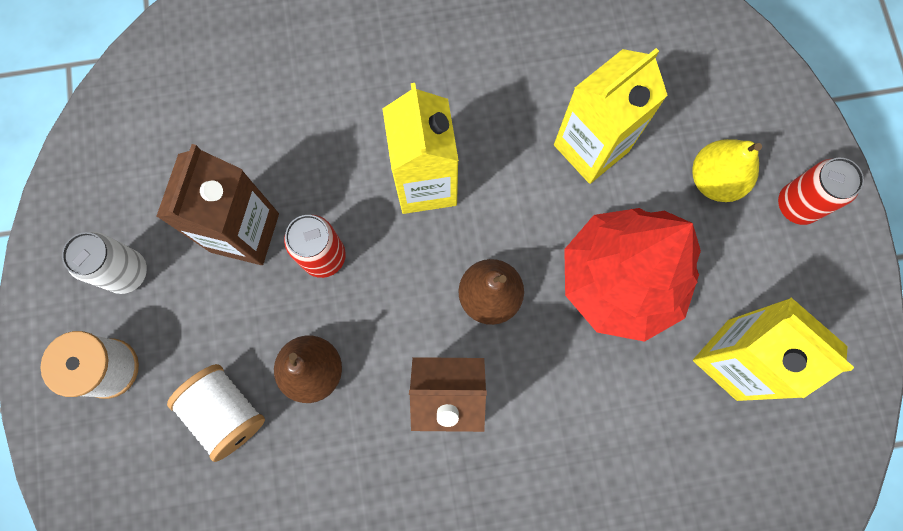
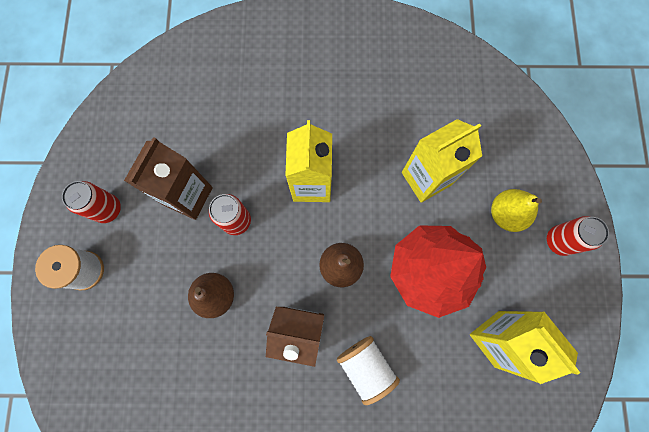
camera: 10 degrees right, 0 degrees up
white can [62,232,147,294] -> red can [62,181,121,223]
white spool [167,364,265,462] -> white spool moved to [337,336,400,405]

